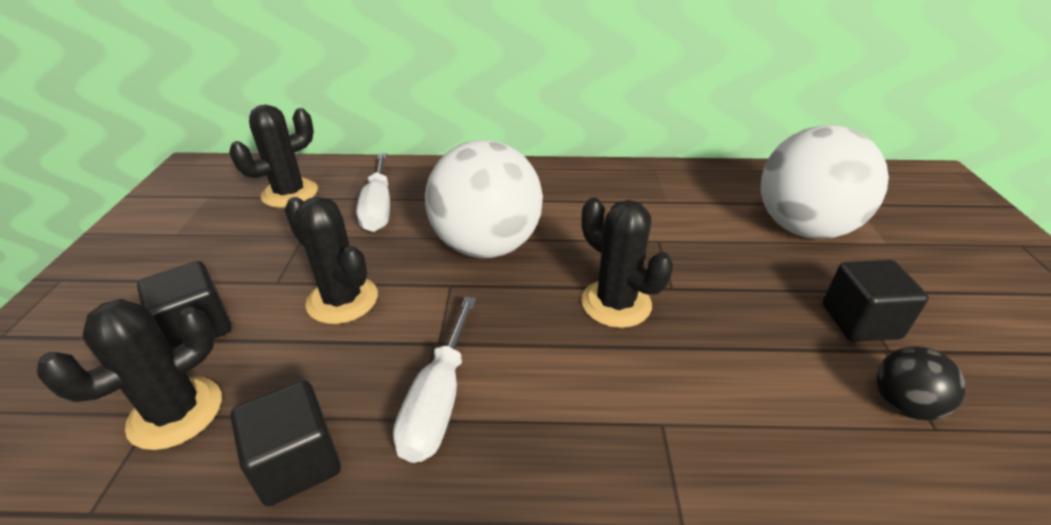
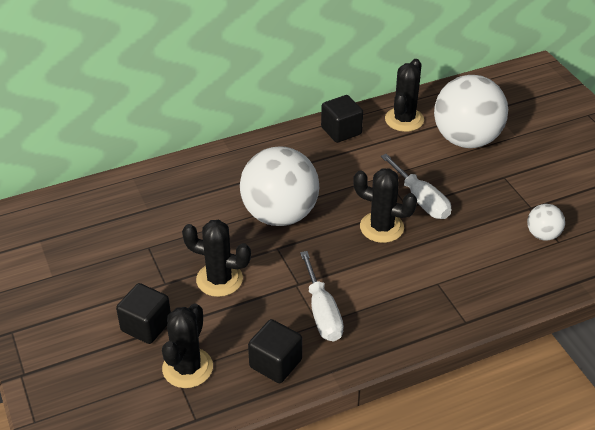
camera: 25 degrees left, 5 degrees up
black cactus [229,104,318,208] -> black cactus moved to [385,59,424,132]
white screwdriver [356,153,390,232] -> white screwdriver moved to [381,154,451,219]
black cube [823,260,929,342] -> black cube moved to [321,95,363,143]
black ball [876,346,966,421] -> white ball [527,204,565,241]

